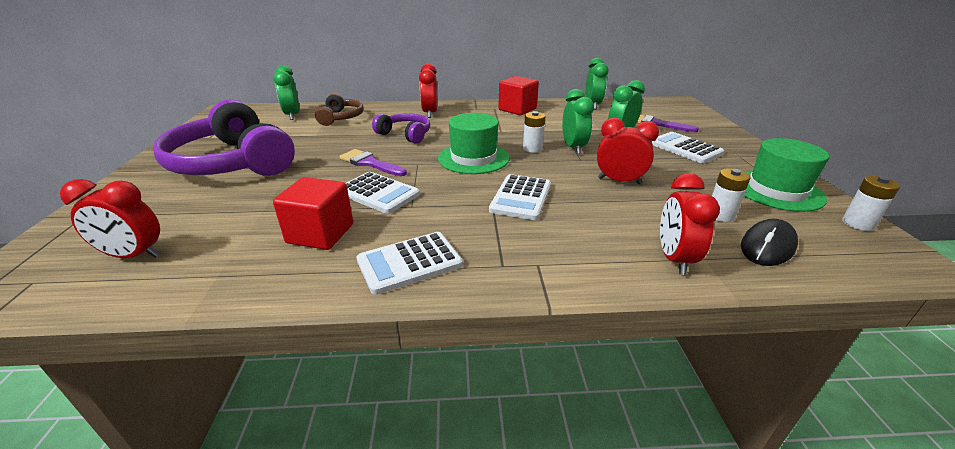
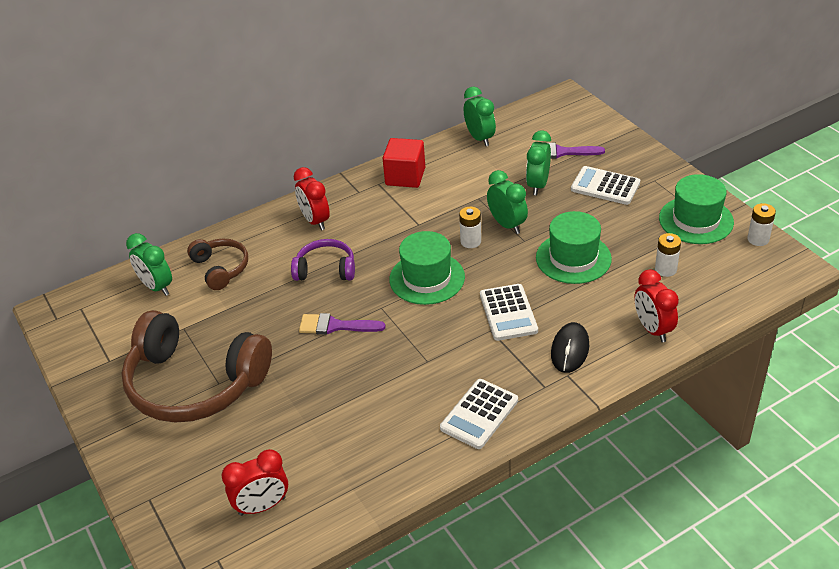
camera: 25 degrees left, 10 degrees up
purple headphones [153,99,295,176] -> brown headphones [121,310,272,423]
red cube [273,177,353,250] -> none
white calculator [346,172,420,214] -> none
red clock [597,118,659,184] -> green hat [536,211,612,284]
black mouse [741,219,798,266] -> black mouse moved to [551,322,589,373]

